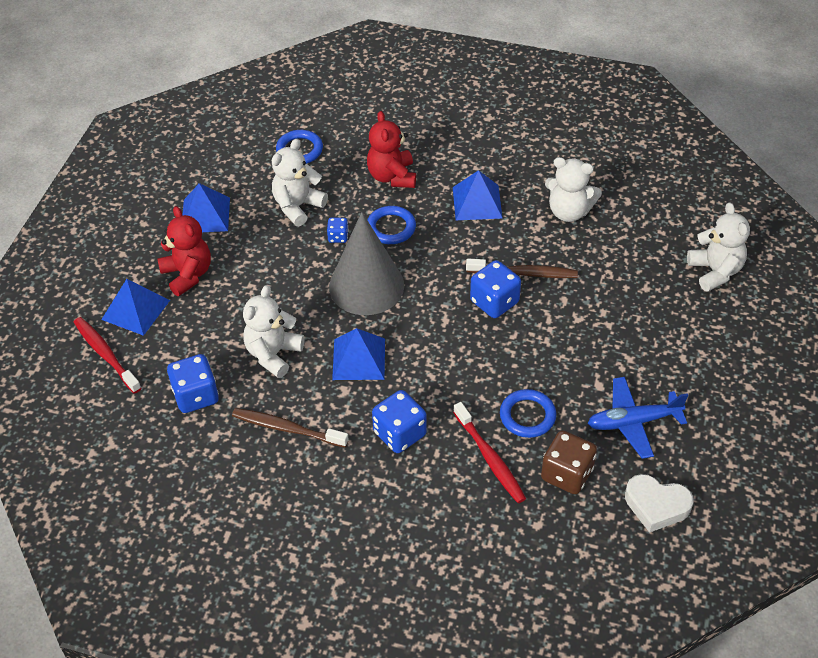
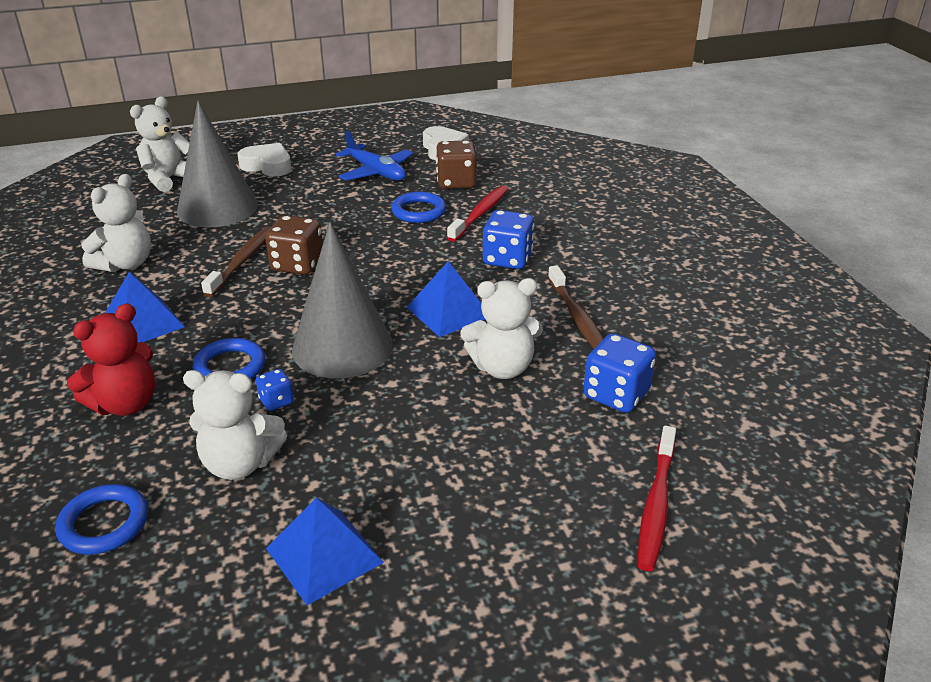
camera: 125 degrees left, 15 degrees down
blue pyramid [101,279,170,336] -> none
red teddy bear [157,206,211,296] -> none
brown toothbrush [466,259,578,278] -> brown toothbrush turned 45 degrees clockwise [201,227,271,297]
blue dice [470,260,521,318] -> brown dice [265,215,323,275]
white teddy bear [545,157,602,222] -> white teddy bear turned 45 degrees clockwise [81,174,151,272]
none -> grey cone [177,101,258,227]
none -> white heart [238,143,291,177]

